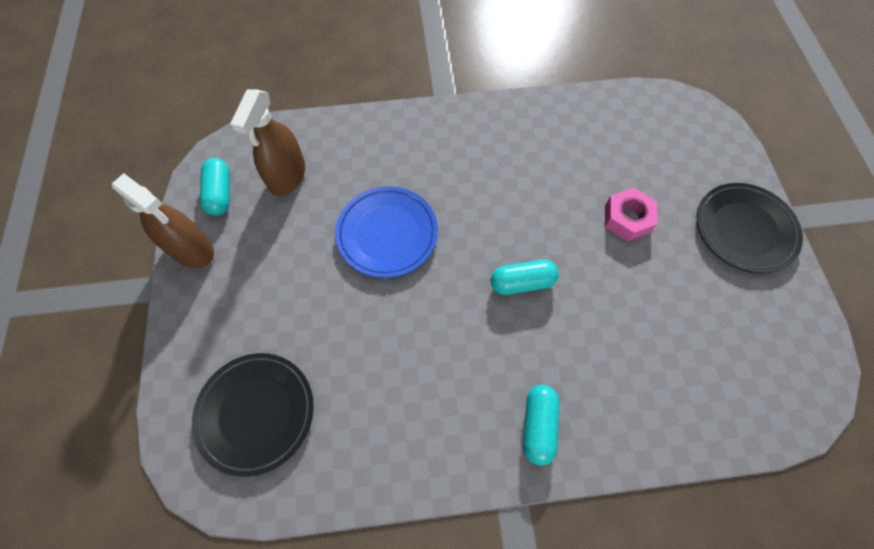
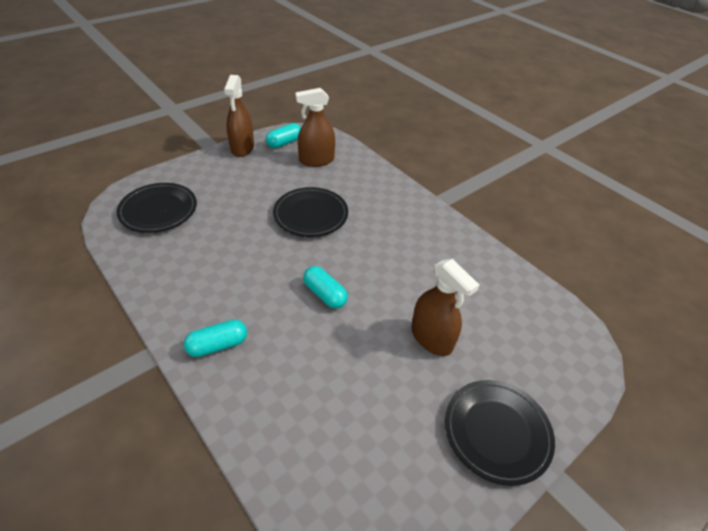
camera: 55 degrees right, 20 degrees down
blue plate [335,186,438,278] -> black plate [273,187,348,237]
pink nut [605,188,658,241] -> brown spray bottle [411,259,479,356]

